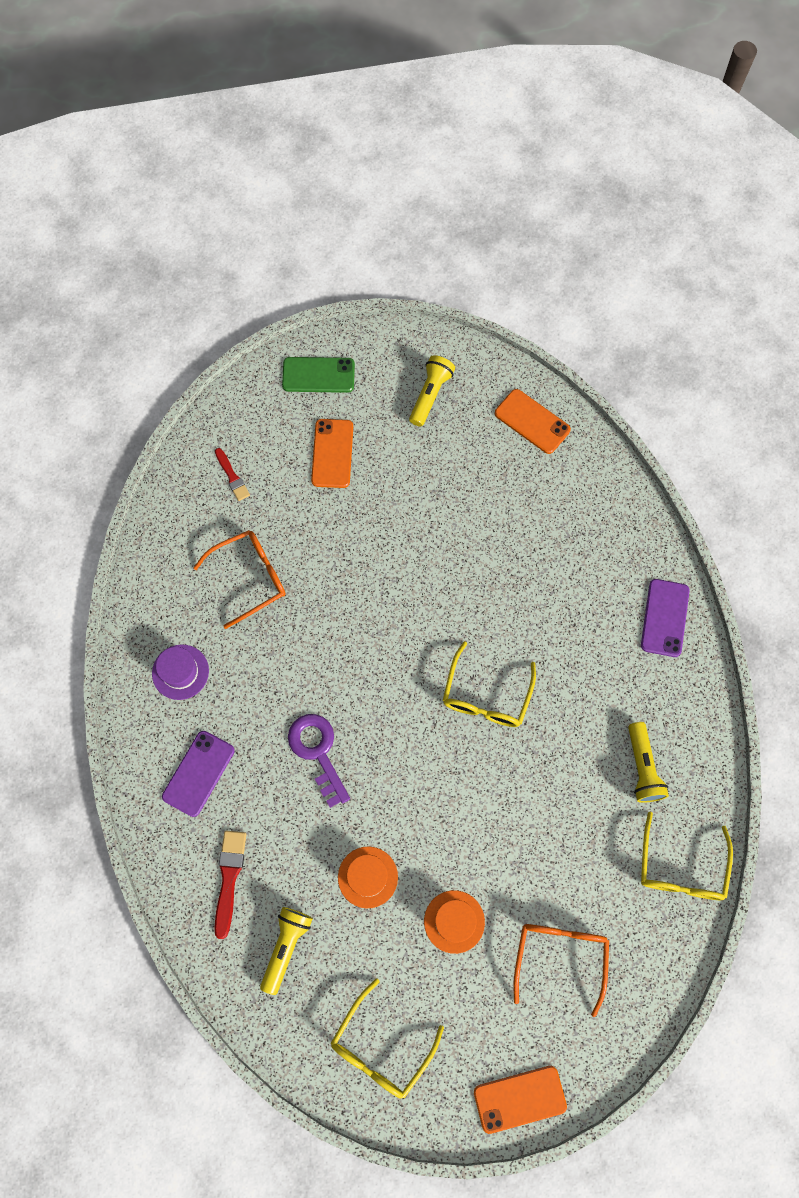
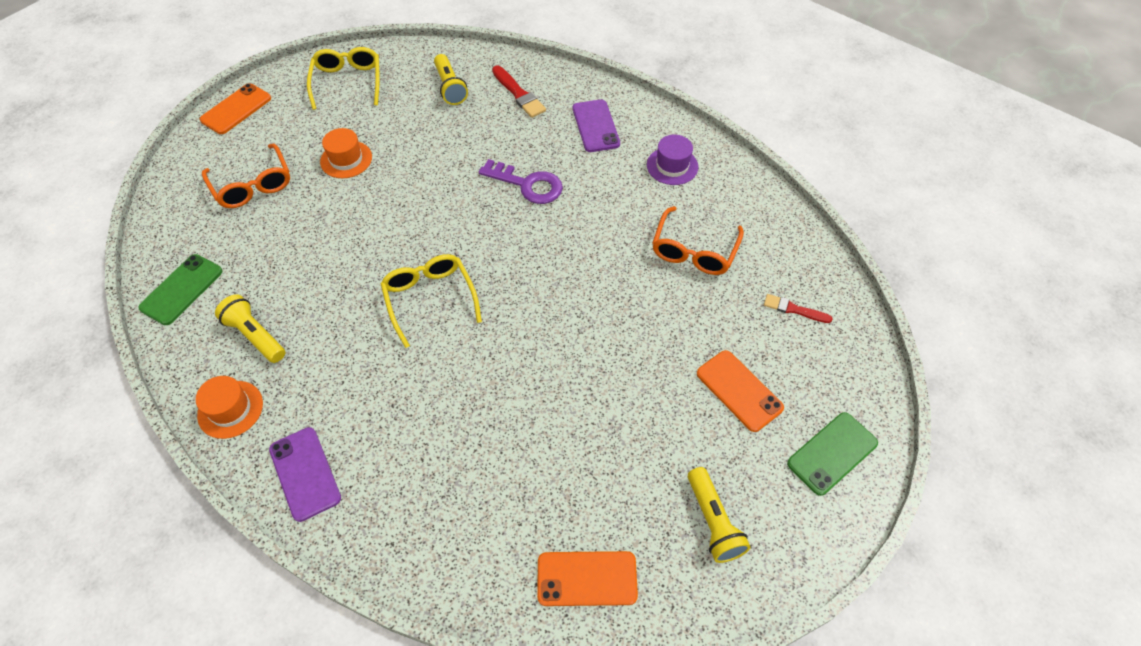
camera: 140 degrees right, 15 degrees down
orange hat [338,846,398,908] -> orange hat moved to [196,376,263,439]
yellow glasses [641,812,733,900] -> green phone [138,254,222,325]

